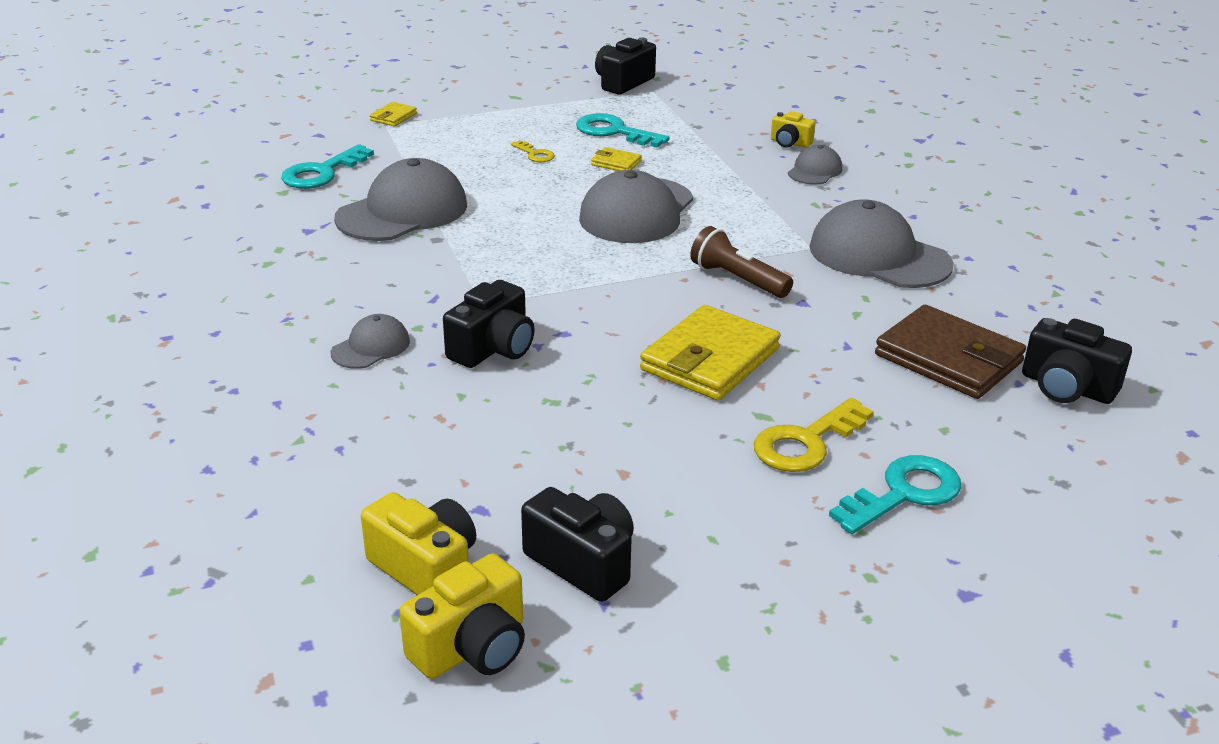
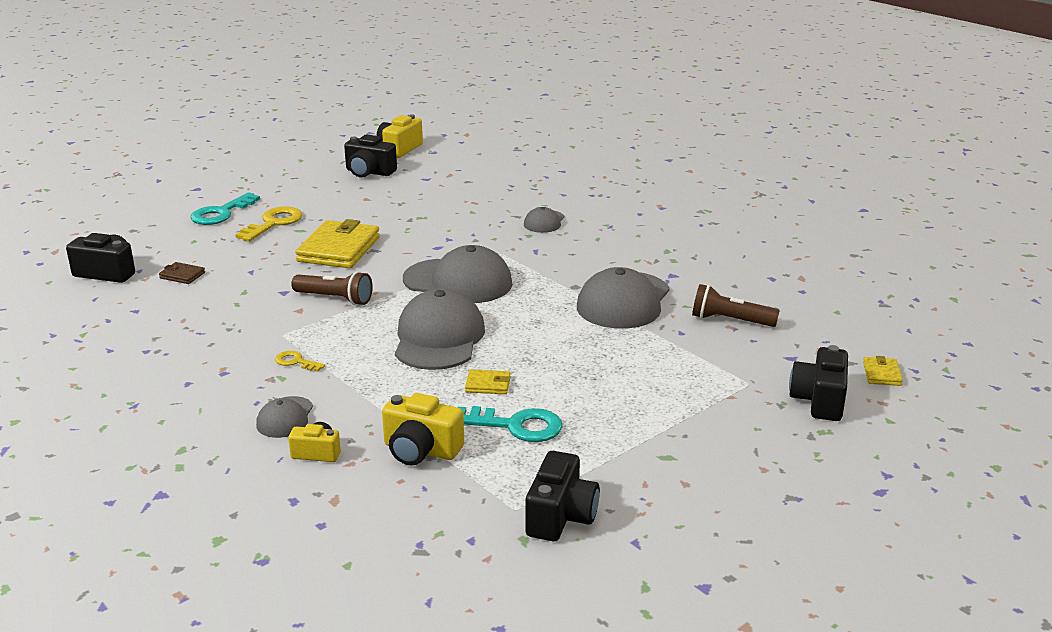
camera: 160 degrees right, 5 degrees down
turquoise key [281,144,374,189] -> brown flashlight [692,284,780,327]
yellow camera [361,492,476,595] -> yellow camera moved to [382,393,464,466]
yellow wallet [370,102,417,126] -> yellow wallet moved to [863,356,903,386]
black camera [443,280,535,368] -> black camera moved to [789,345,848,421]
yellow key [511,140,555,162] -> yellow key moved to [275,351,325,372]
grey cap [810,199,954,288] -> grey cap moved to [403,245,512,303]
brown wallet [875,305,1026,399] -> brown wallet [159,262,205,284], size x0.45

